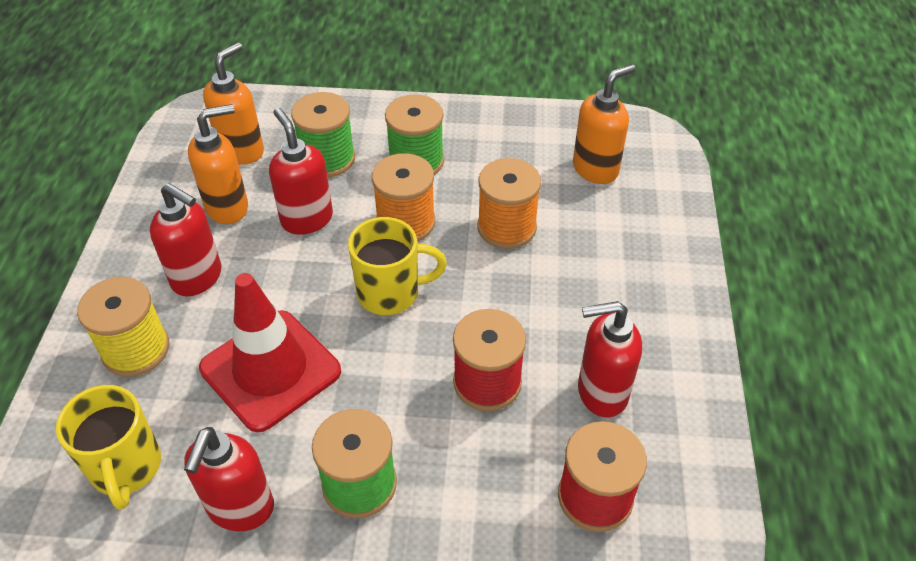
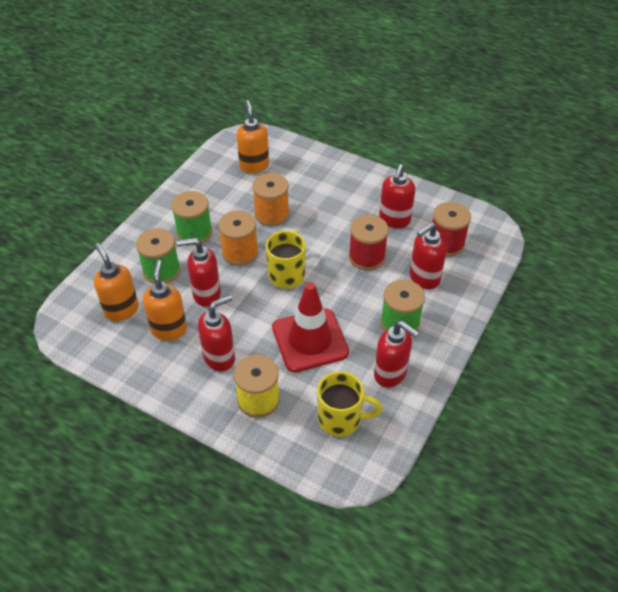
camera: 65 degrees left, 0 degrees up
none -> red soap dispenser [410,222,447,289]

